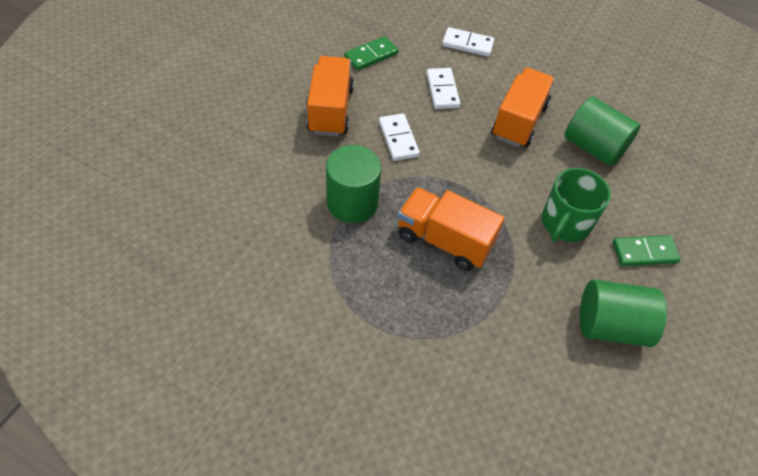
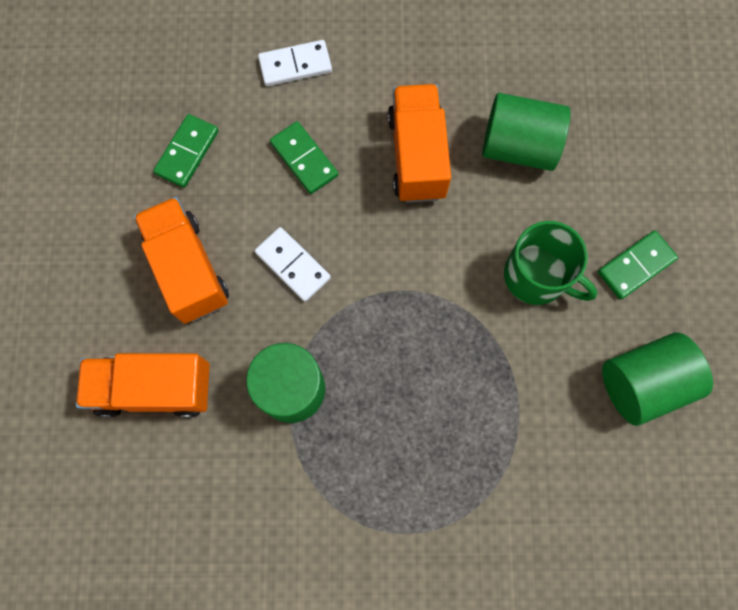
camera: 25 degrees left, 20 degrees up
orange truck [398,187,504,271] -> orange truck moved to [76,353,210,418]
white domino [426,68,461,109] -> green domino [270,121,338,194]
green mug [542,168,611,242] -> green mug turned 60 degrees counterclockwise [504,221,597,305]

